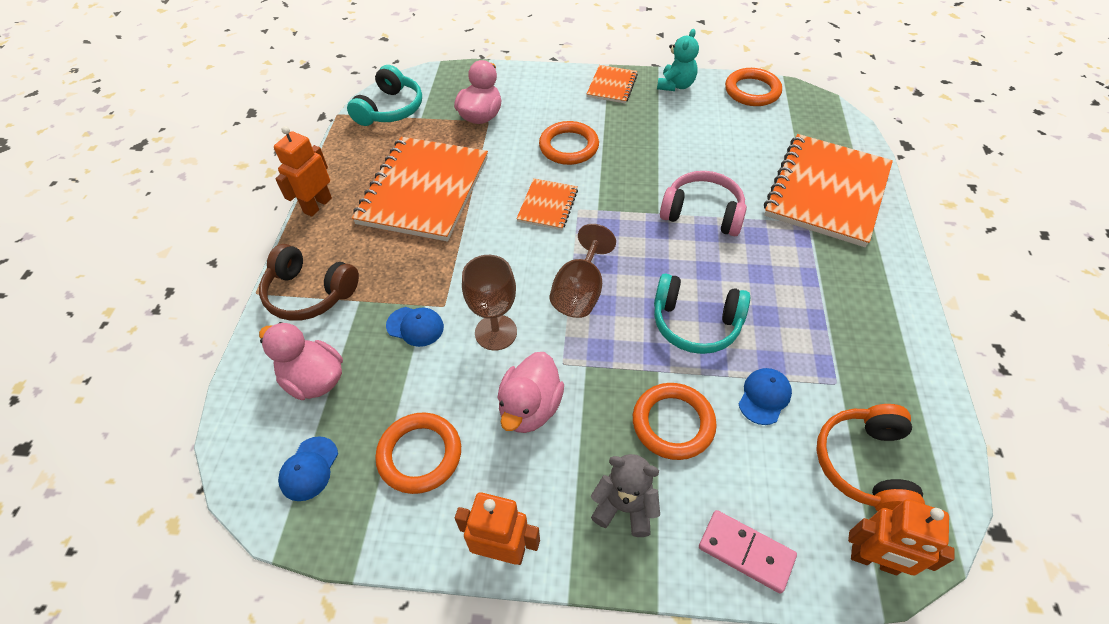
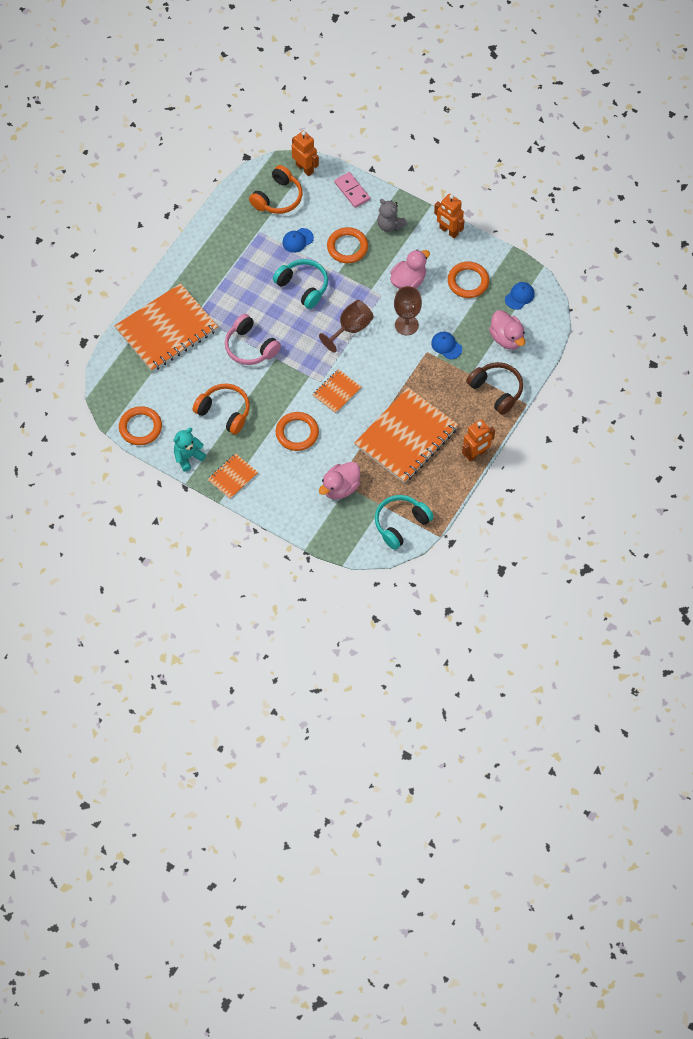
camera: 155 degrees left, 10 degrees up
none -> orange headphones [193,383,250,435]

